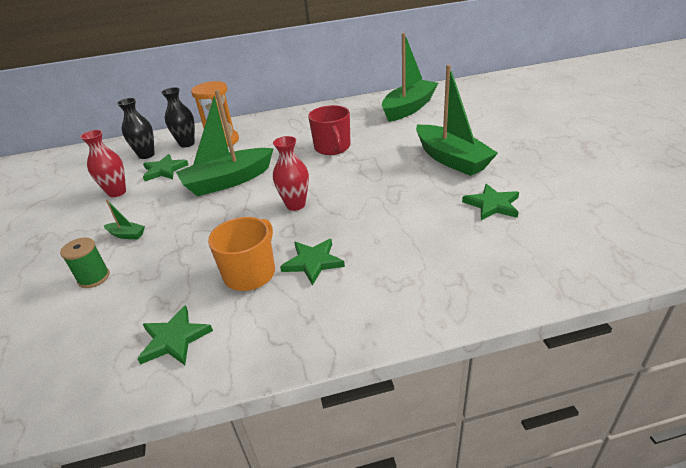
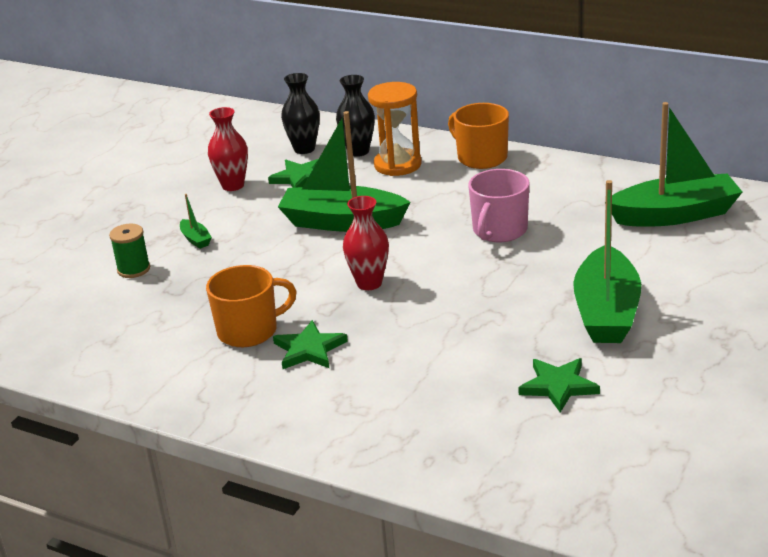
camera: 40 degrees right, 5 degrees down
green star [137,305,213,365] -> none
red mug [308,105,350,155] -> pink mug [468,169,530,242]
none -> orange mug [448,103,509,169]

